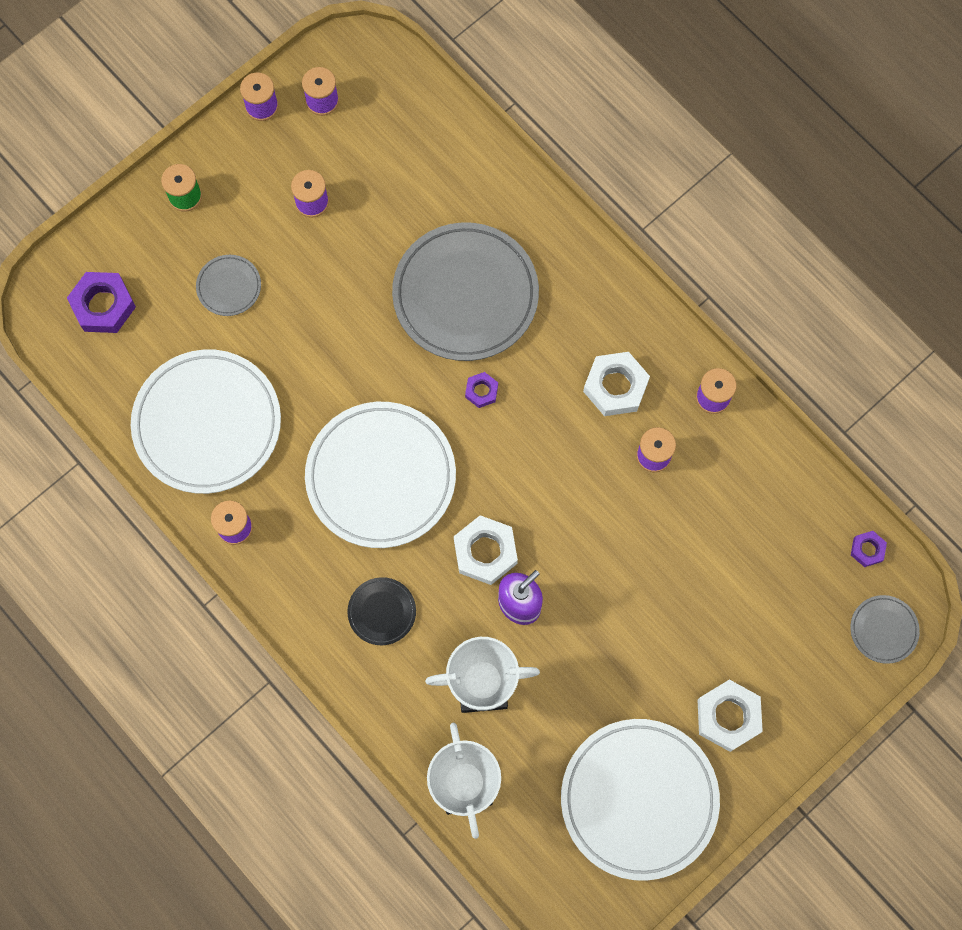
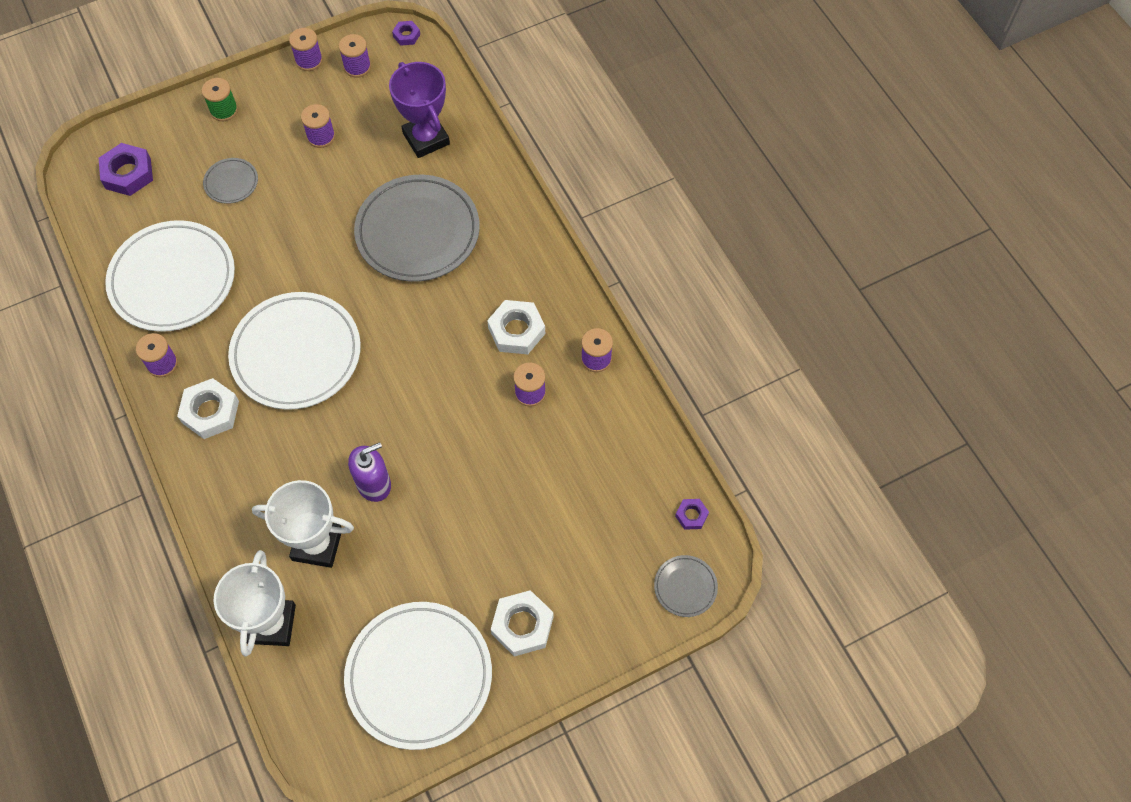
camera: 15 degrees right, 10 degrees down
black plate [347,577,416,645] -> none
white nut [454,515,518,585] -> white nut moved to [177,378,239,439]
purple nut [465,372,498,408] -> purple nut moved to [392,21,420,46]
none -> purple trophy [389,62,450,158]

